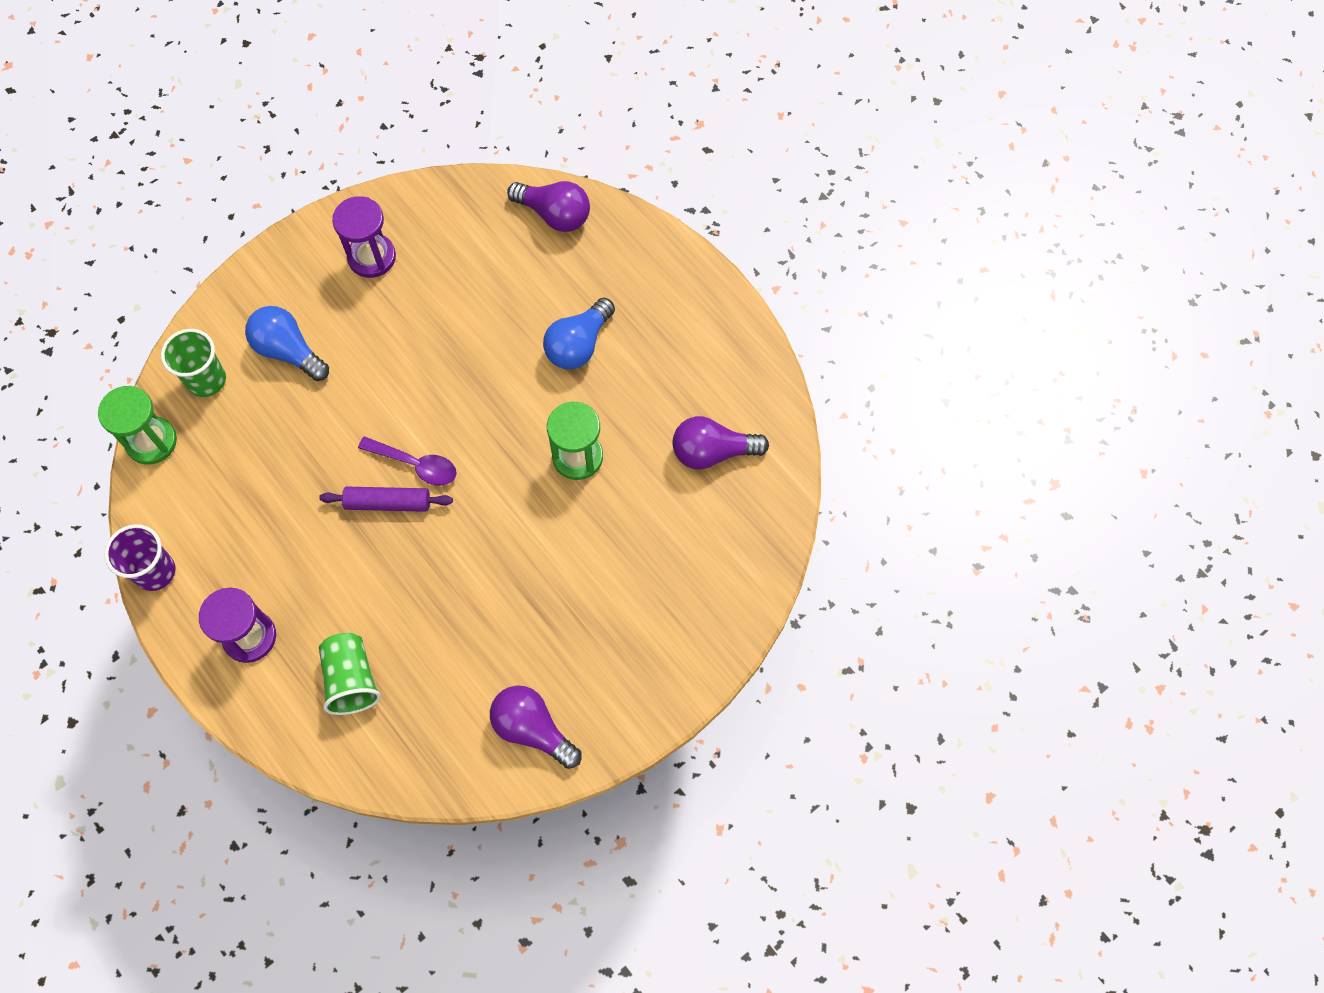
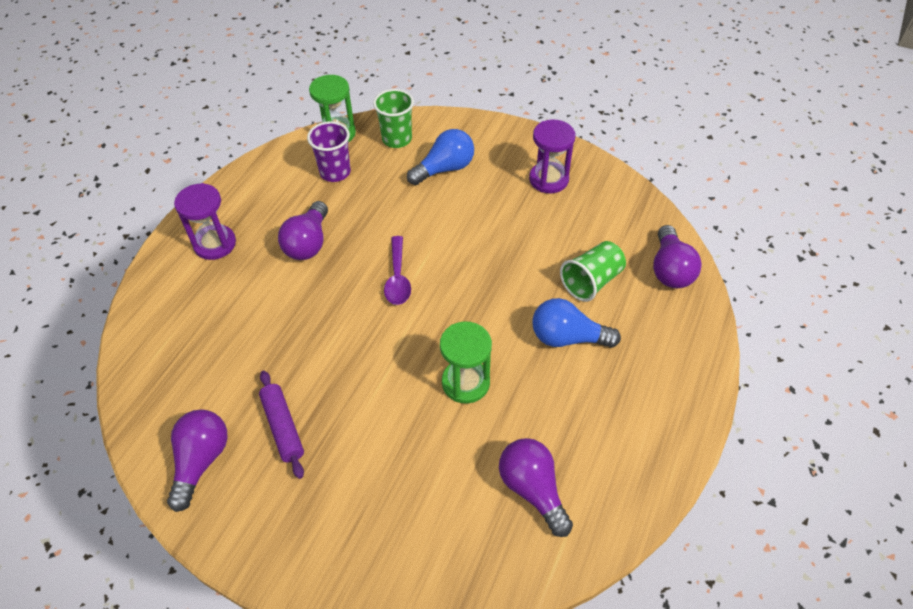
camera: 65 degrees right, 15 degrees down
purple cup [104,524,175,591] -> purple cup moved to [307,121,351,182]
blue light bulb [245,306,329,381] -> blue light bulb turned 45 degrees clockwise [407,129,474,185]
purple rolling pin [319,487,453,512] -> purple rolling pin moved to [259,371,304,479]
green cup [319,633,381,715] -> green cup moved to [560,241,626,302]
none -> purple light bulb [278,201,328,260]

